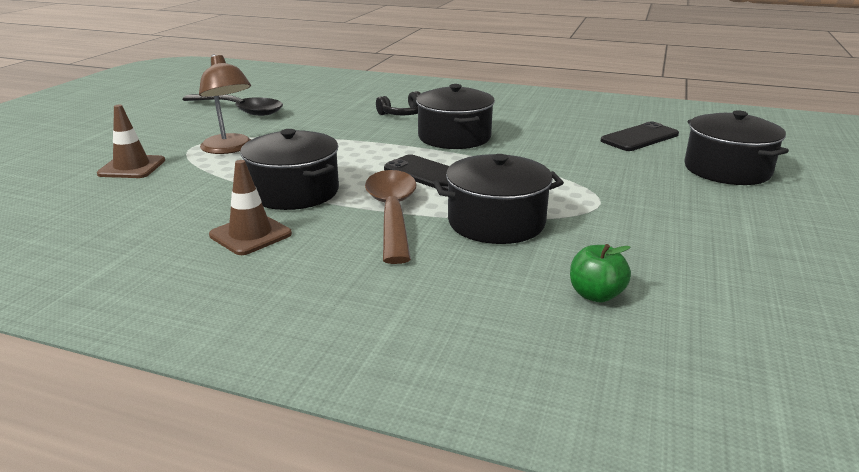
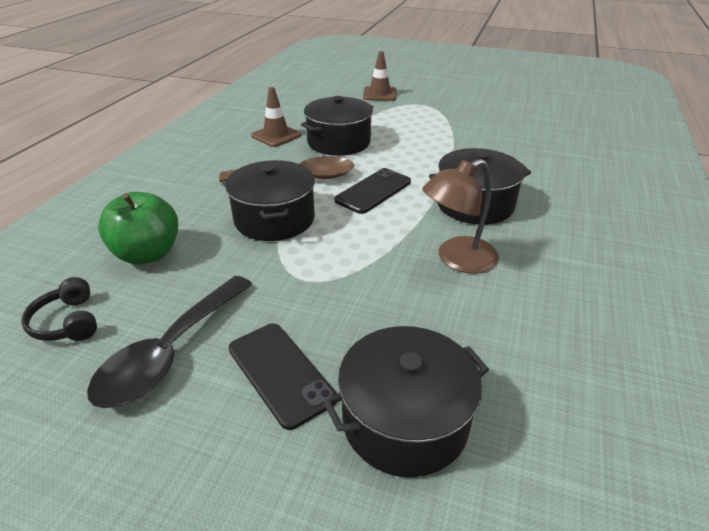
camera: 90 degrees right, 10 degrees up
black spoon [182,94,283,116] -> black spoon moved to [87,276,253,408]
brown lamp [199,54,251,154] -> brown lamp moved to [422,159,499,274]
black headphones [376,91,421,115] -> black headphones moved to [21,277,97,341]
green apple [570,244,631,303] -> green apple [98,192,178,265], size x1.65
black phone [601,121,679,151] -> black phone moved to [229,324,337,430]

